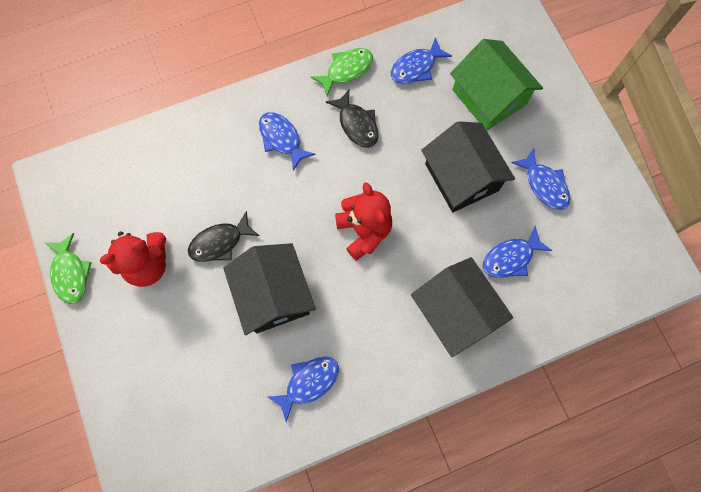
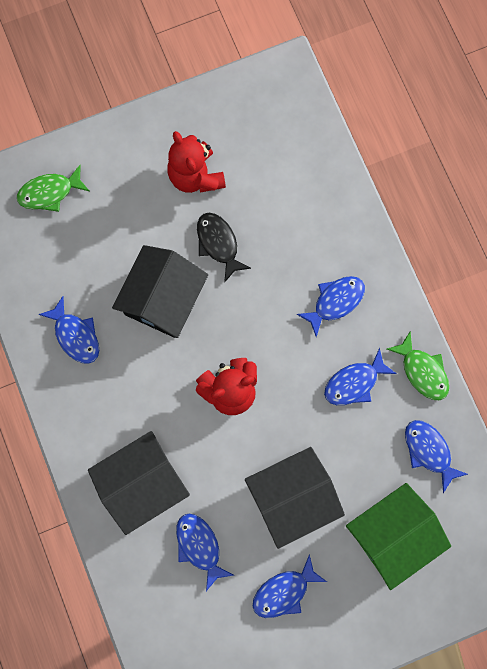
camera: 90 degrees right, 5 degrees up
green fish [45,233,92,304] -> green fish moved to [17,165,89,212]
black house [223,243,316,335] -> black house turned 45 degrees counterclockwise [112,245,208,338]
black fish [326,90,378,148] -> blue fish [324,348,397,405]

